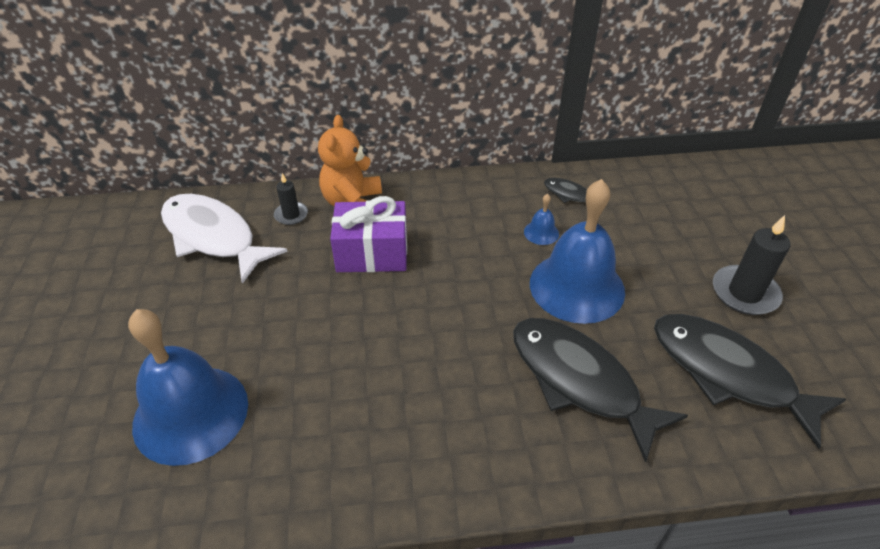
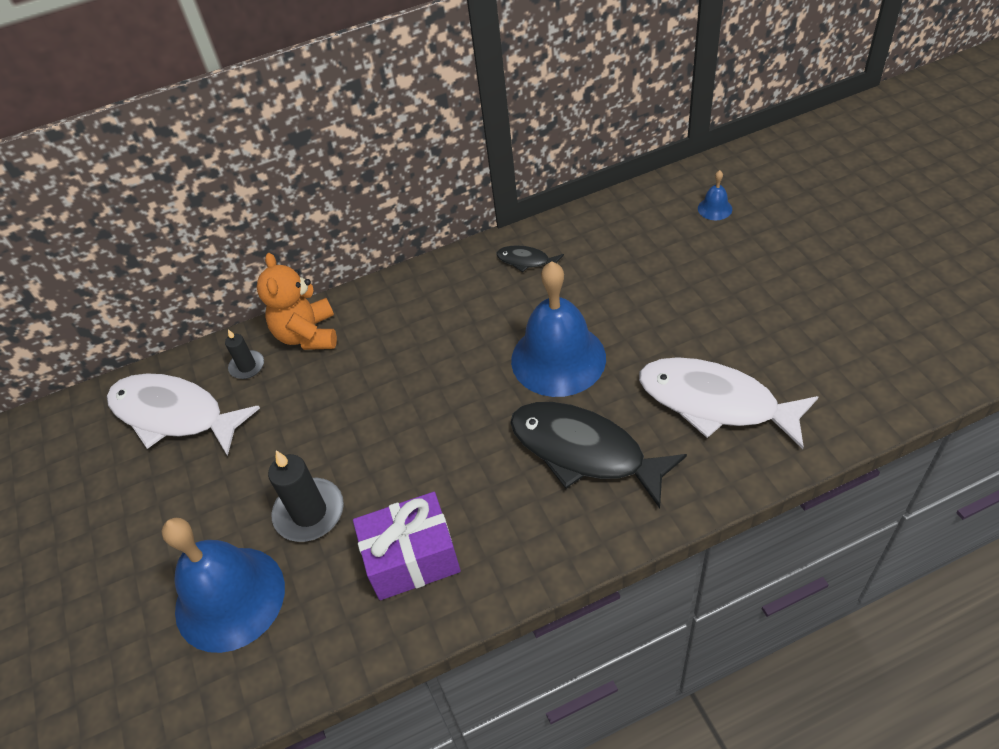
camera: 10 degrees left, 5 degrees up
purple gift [330,196,407,272] -> purple gift moved to [353,492,461,600]
blue bell [524,194,559,245] -> blue bell moved to [698,170,732,220]
black fish [654,314,846,449] -> white fish [639,357,819,449]
black candle [713,215,790,315] -> black candle moved to [268,451,344,542]

